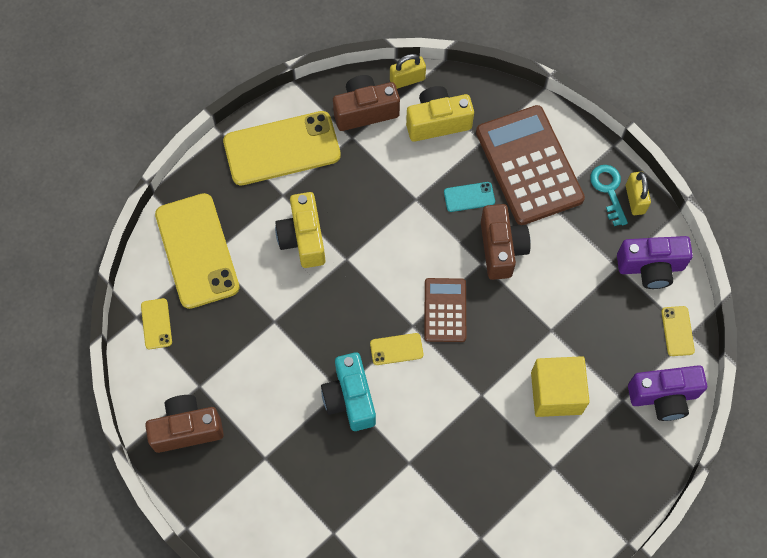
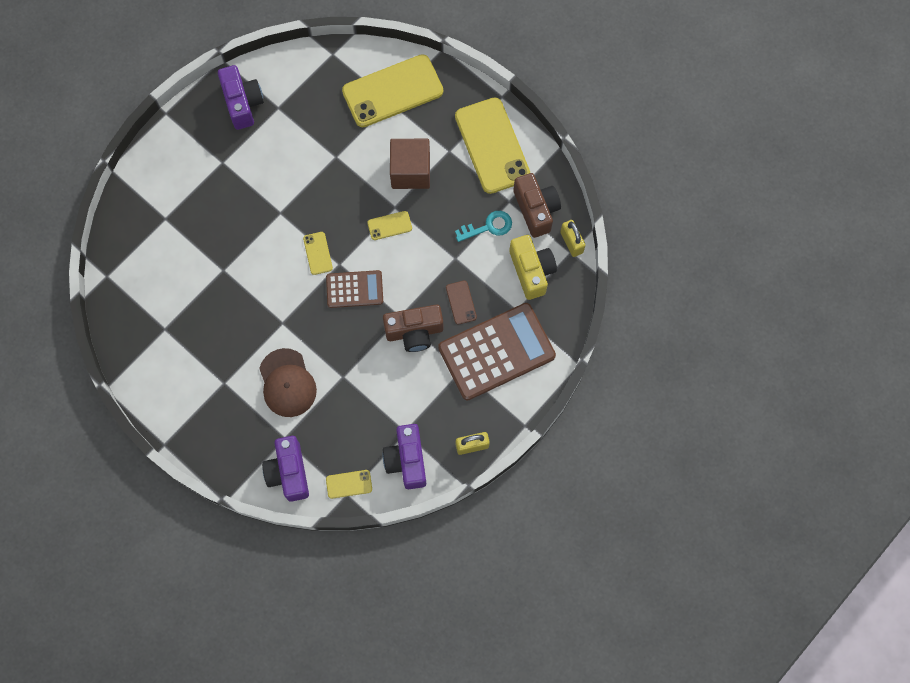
camera: 85 degrees right, 5 degrees up
yellow phone [141,298,172,349] -> yellow phone moved to [367,211,412,240]
brown camera [145,395,224,453] -> purple camera [218,65,264,130]
yellow camera [275,192,325,268] -> brown cube [390,139,430,189]
turquoise camera [321,352,376,431] -> none
turquoise phone [444,182,495,212] -> brown phone [446,281,477,325]
yellow cube [531,356,590,417] -> brown cap [259,348,317,417]
turquoise key [590,165,628,226] -> turquoise key moved to [455,211,512,242]

